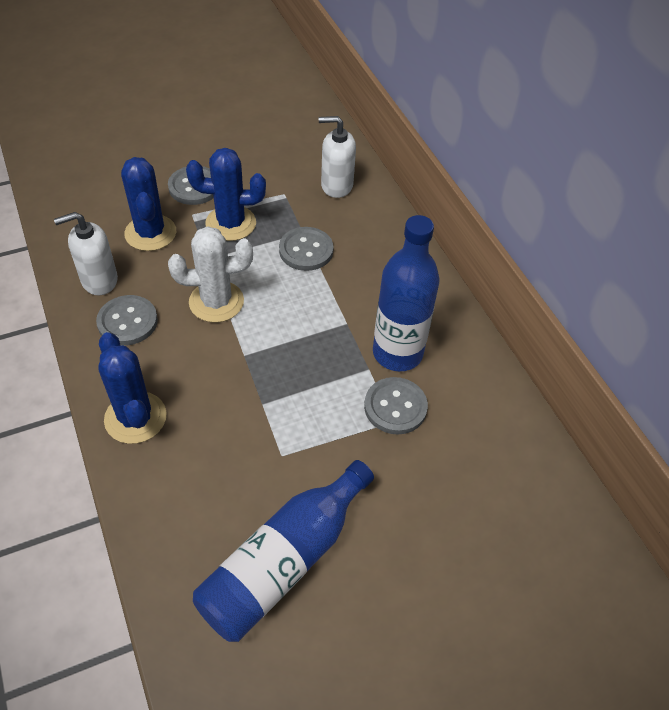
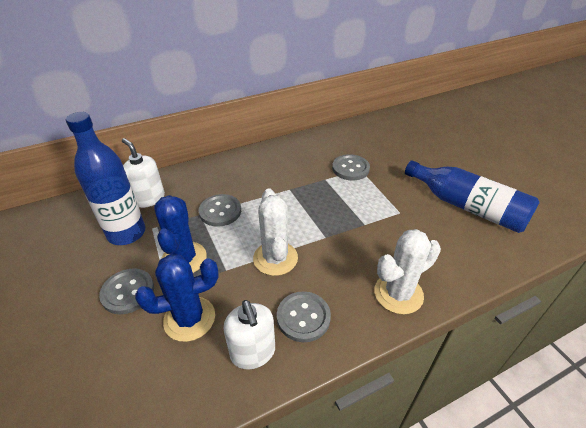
camera: 90 degrees left, 10 degrees down
blue cactus [98,332,166,444] -> white cactus [374,229,441,314]
white soap dispenser [319,116,356,198] -> white soap dispenser turned 135 degrees clockwise [122,138,165,208]
blue bottle [373,215,440,371] -> blue bottle moved to [66,112,145,245]

